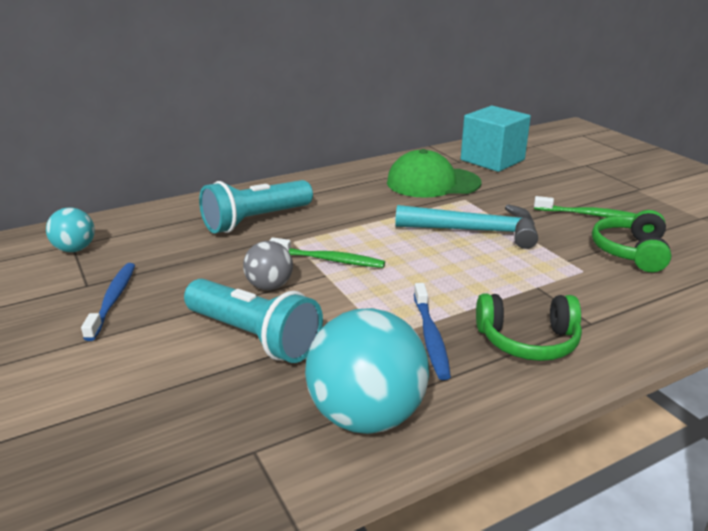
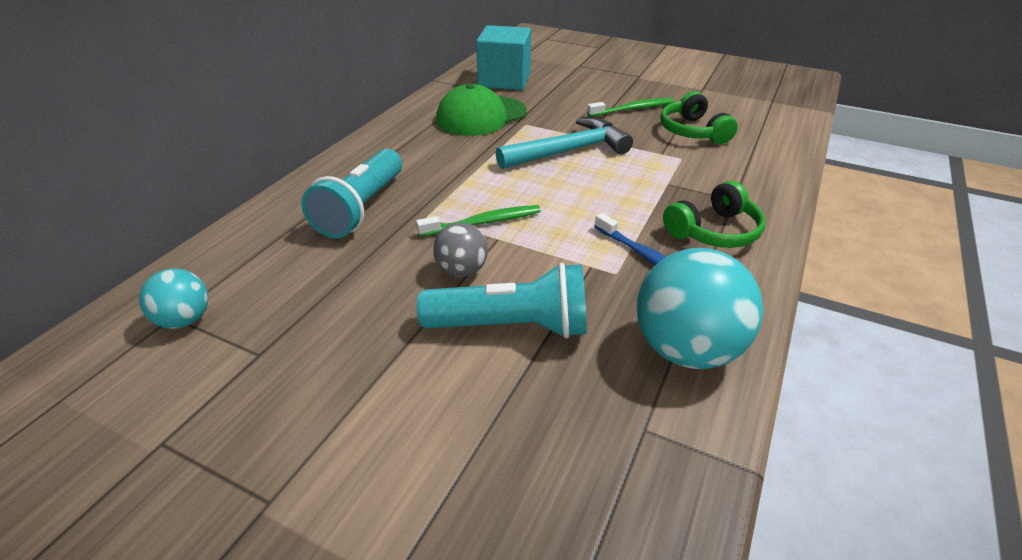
camera: 35 degrees left, 10 degrees up
blue toothbrush [81,263,135,341] -> none

